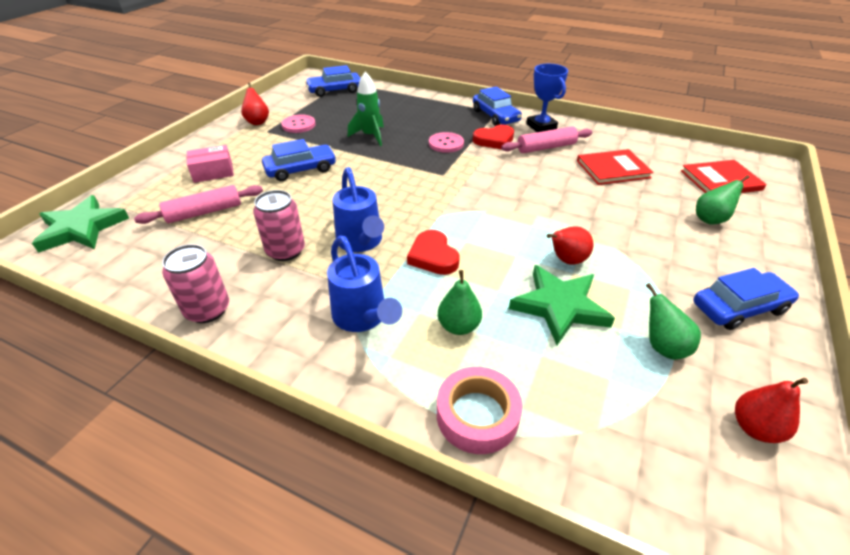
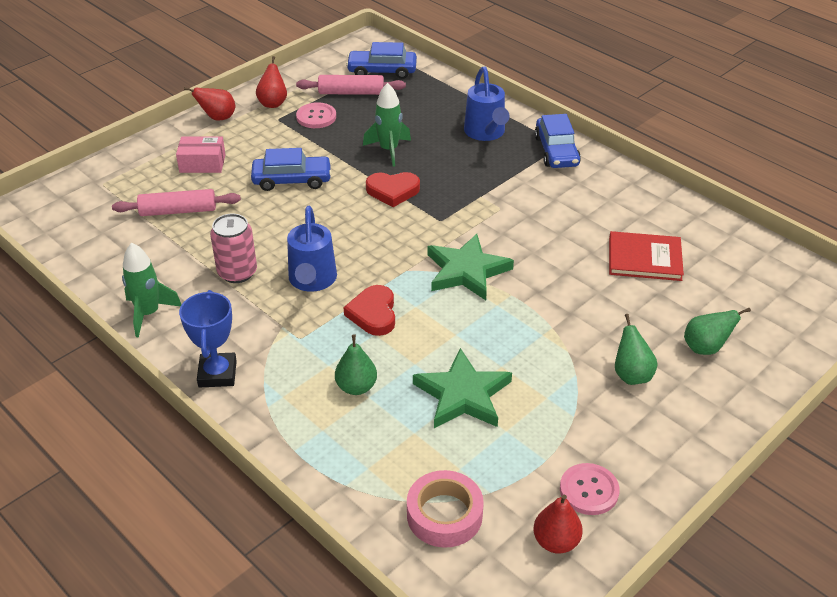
camera: 20 degrees right, 0 degrees up
green star [32,195,129,253] -> green star moved to [428,234,514,300]
pink can [162,244,229,323] -> green rocket [122,243,182,337]
blue watering can [327,236,402,332] -> blue watering can moved to [464,67,510,141]
pink button [429,132,464,153] -> pink button moved to [560,463,620,515]
pink tape [437,367,523,454] -> pink tape moved to [407,470,484,548]
red heart [473,125,514,149] -> red heart moved to [366,172,420,207]
pink rolling pin [501,126,592,153] -> pink rolling pin moved to [296,75,406,95]
blue trophy [526,64,568,132] -> blue trophy moved to [179,290,237,388]
red pear [547,226,593,265] -> red pear moved to [184,87,235,121]
green pear [646,283,701,360] -> green pear moved to [615,314,658,385]
red book [681,160,766,193] -> none
blue car [693,268,799,330] -> none

